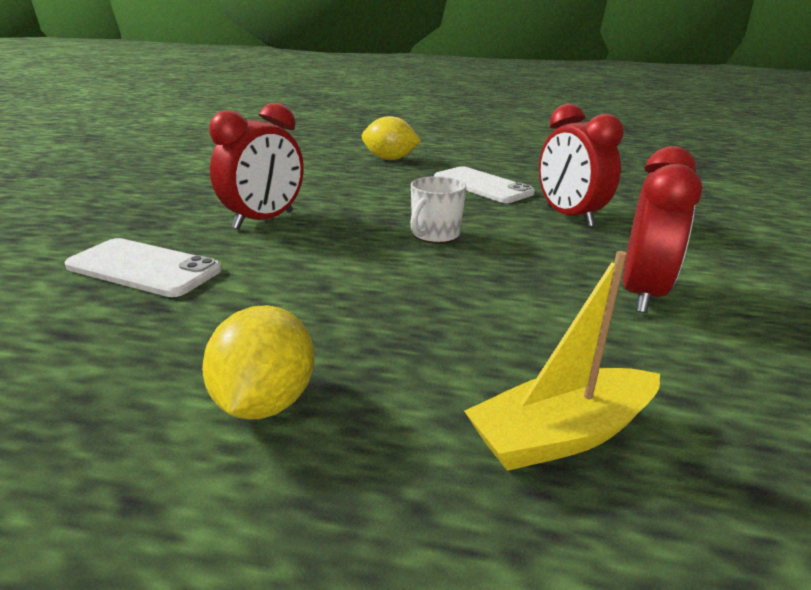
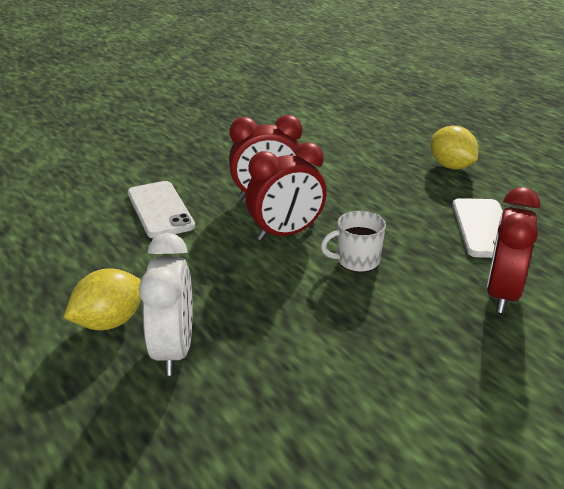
camera: 45 degrees right, 5 degrees up
yellow boat [464,251,660,471] -> none
red clock [623,146,702,313] -> red clock moved to [246,142,327,241]
none -> white clock [139,233,192,376]

